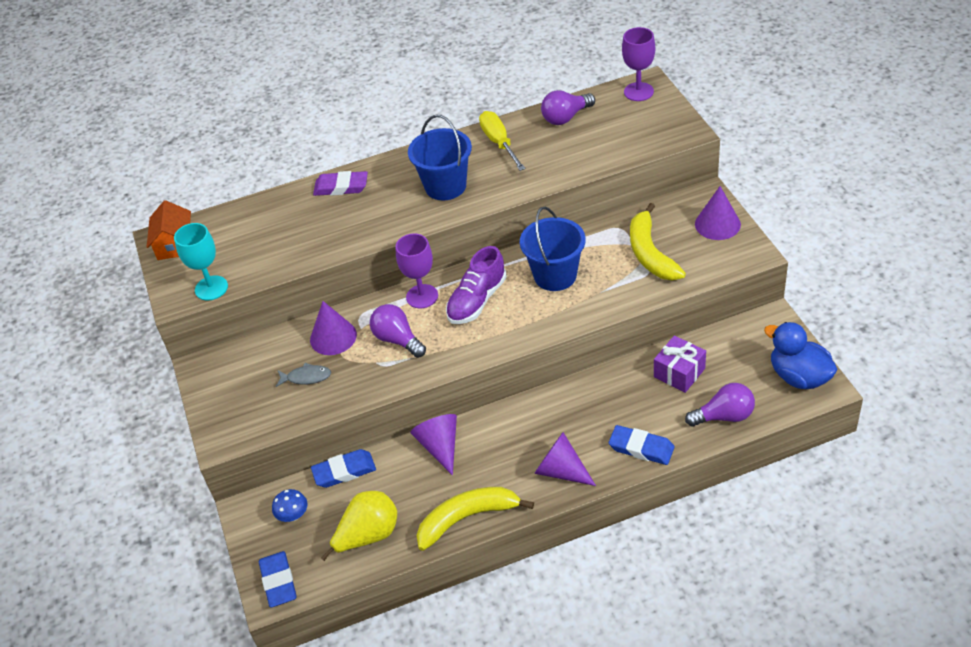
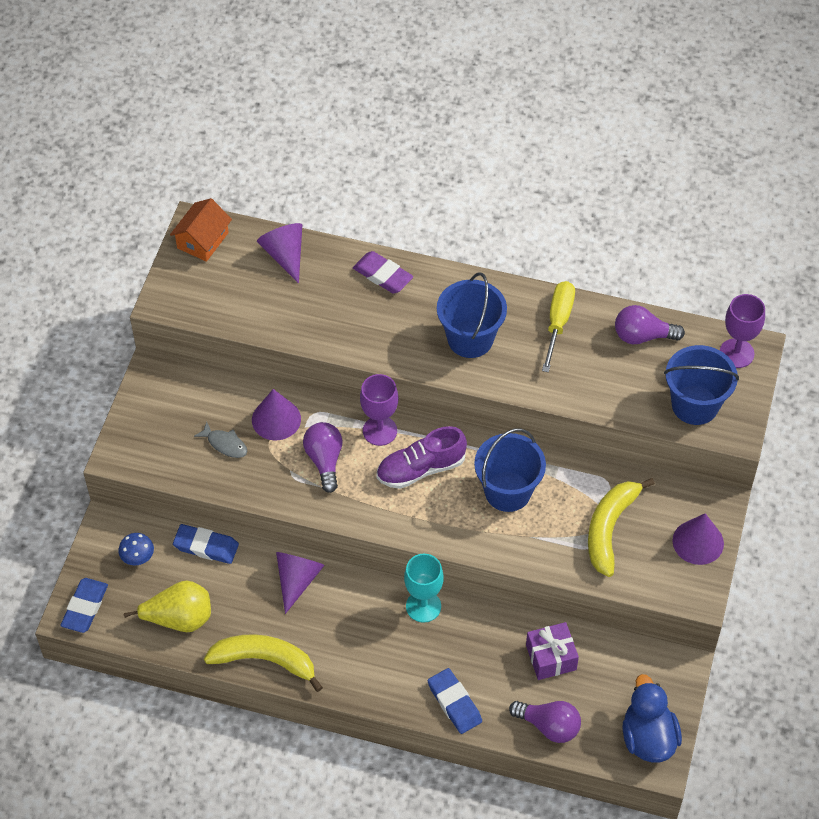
camera: 30 degrees right, 10 degrees up
turquoise goblet [174,223,228,300] -> turquoise goblet moved to [404,554,444,623]
purple cone [534,432,596,486] -> purple cone moved to [257,223,302,284]
none -> blue bucket [664,345,739,425]

